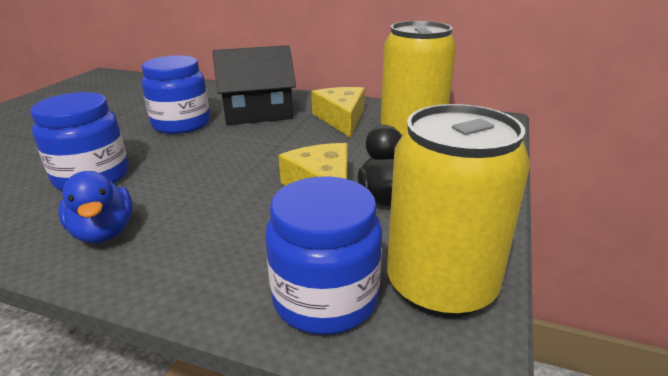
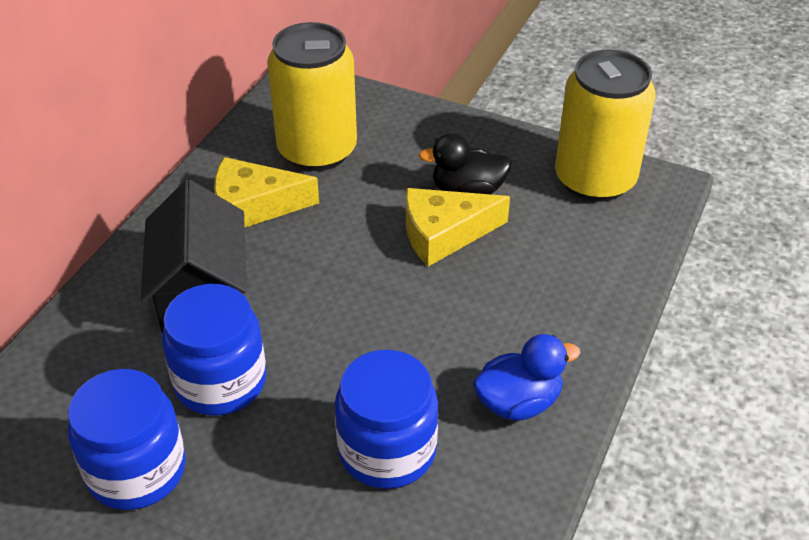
camera: 85 degrees left, 15 degrees up
blue jar [265,176,382,335] -> blue jar moved to [68,369,186,510]

